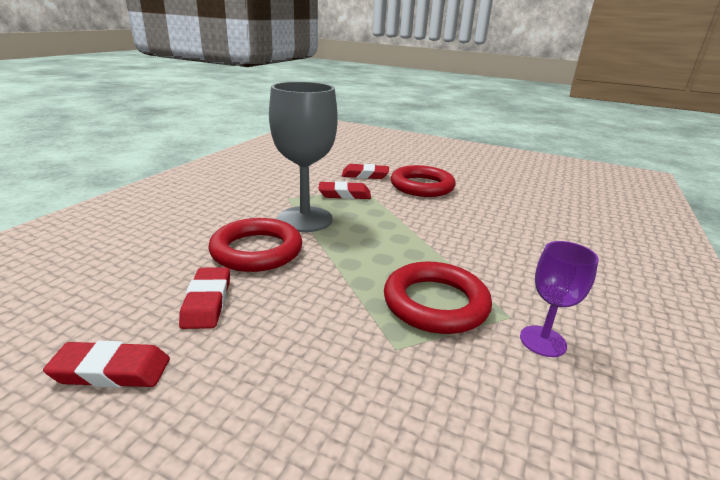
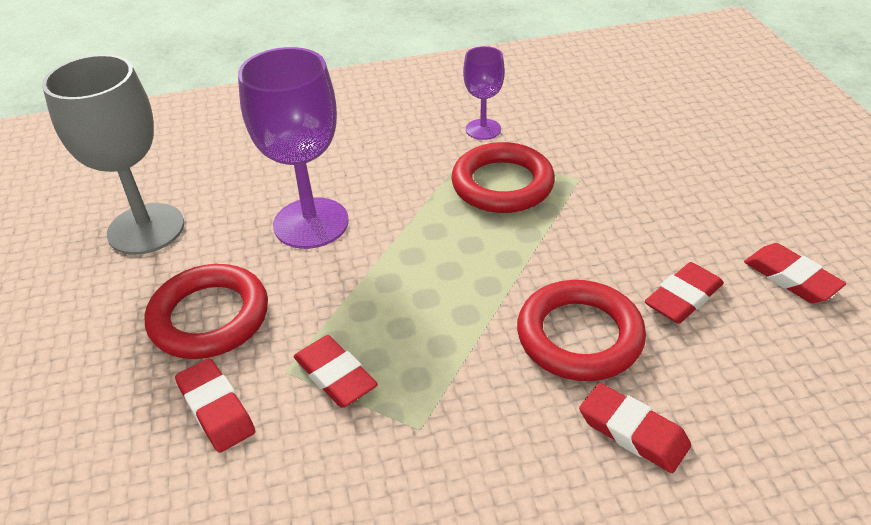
camera: 125 degrees left, 15 degrees up
grey goblet [269,82,338,232] -> grey goblet moved to [42,54,184,255]
none -> purple goblet [238,47,349,249]
none -> red eraser [579,383,691,473]

